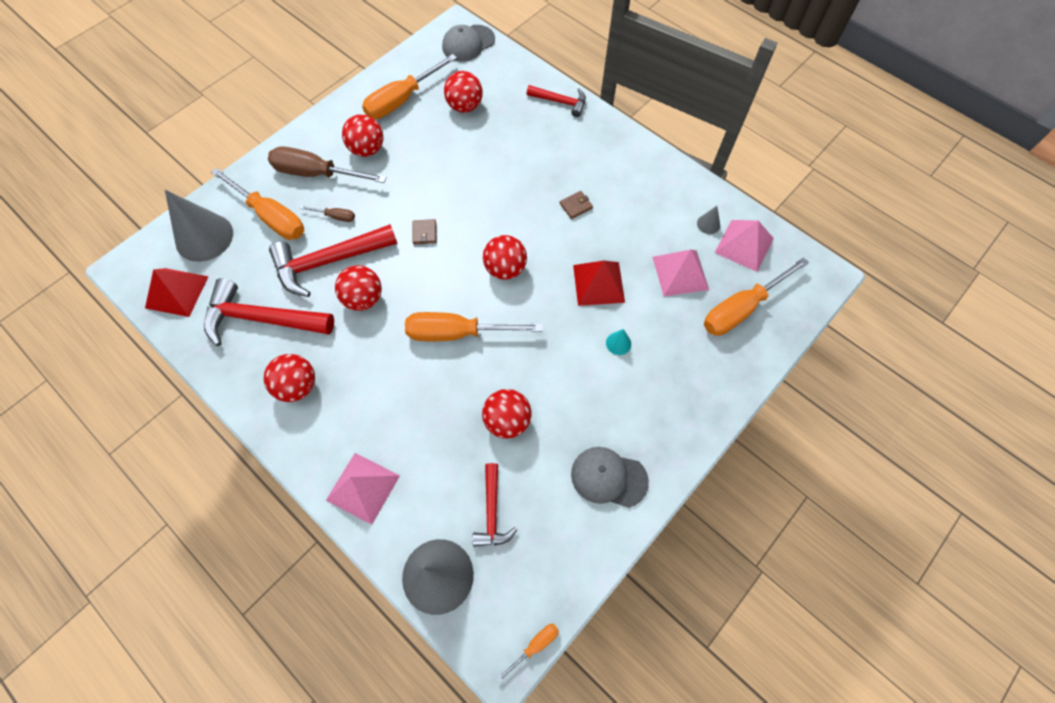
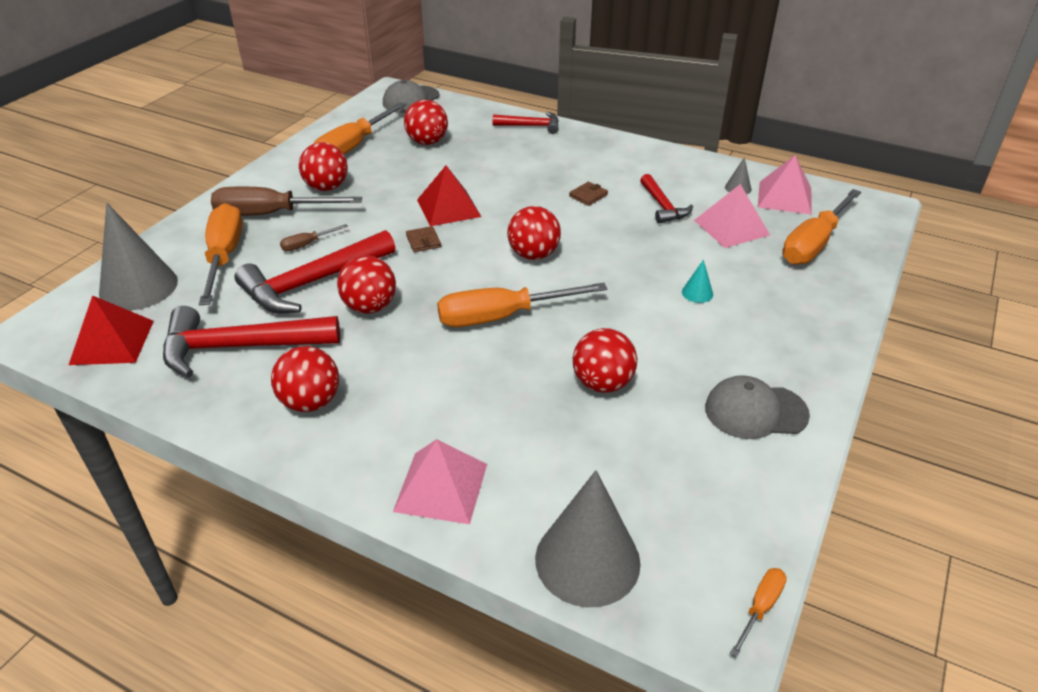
camera: 15 degrees left, 25 degrees down
orange screwdriver [211,168,304,240] -> orange screwdriver turned 120 degrees counterclockwise [199,203,243,305]
brown screwdriver [300,206,355,222] -> brown screwdriver turned 150 degrees clockwise [280,224,348,251]
red hammer [472,463,517,547] -> red hammer moved to [640,174,693,223]
red pyramid [573,261,625,306] -> red pyramid moved to [417,165,481,226]

